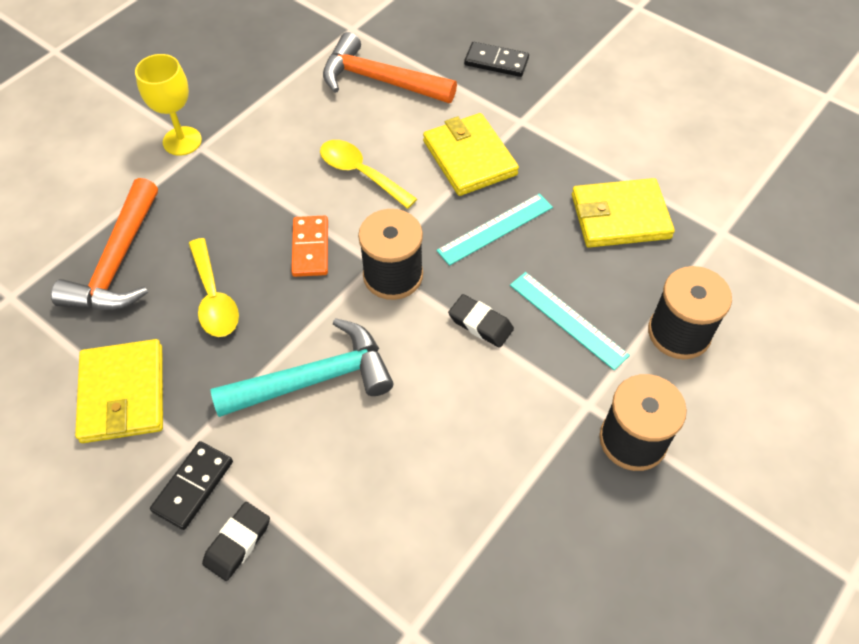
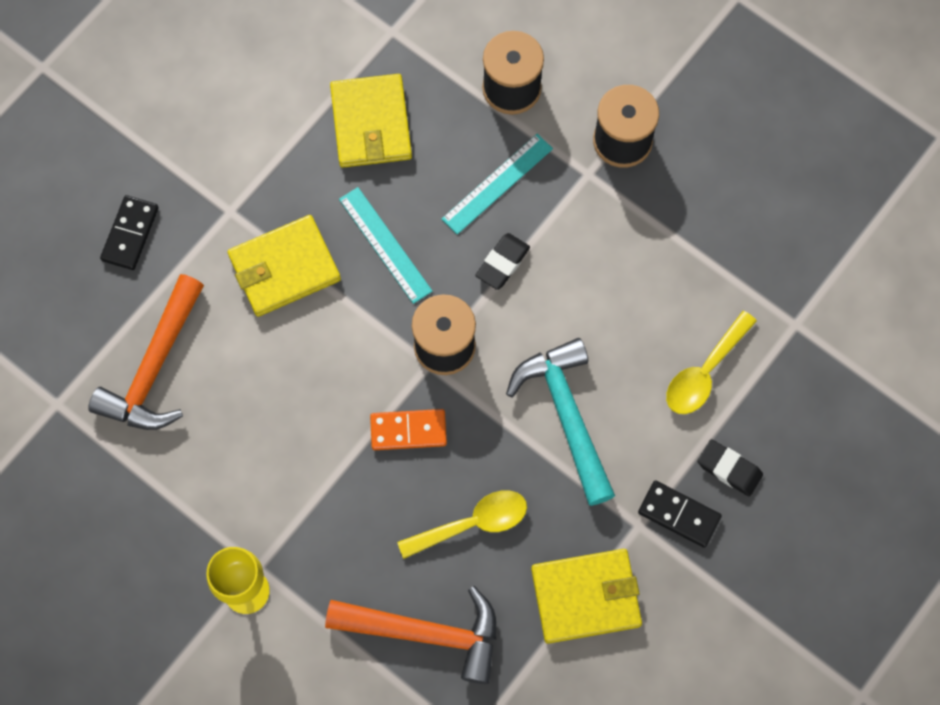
camera: 90 degrees left, 15 degrees up
yellow spoon [320,140,417,209] -> yellow spoon moved to [666,311,757,414]

